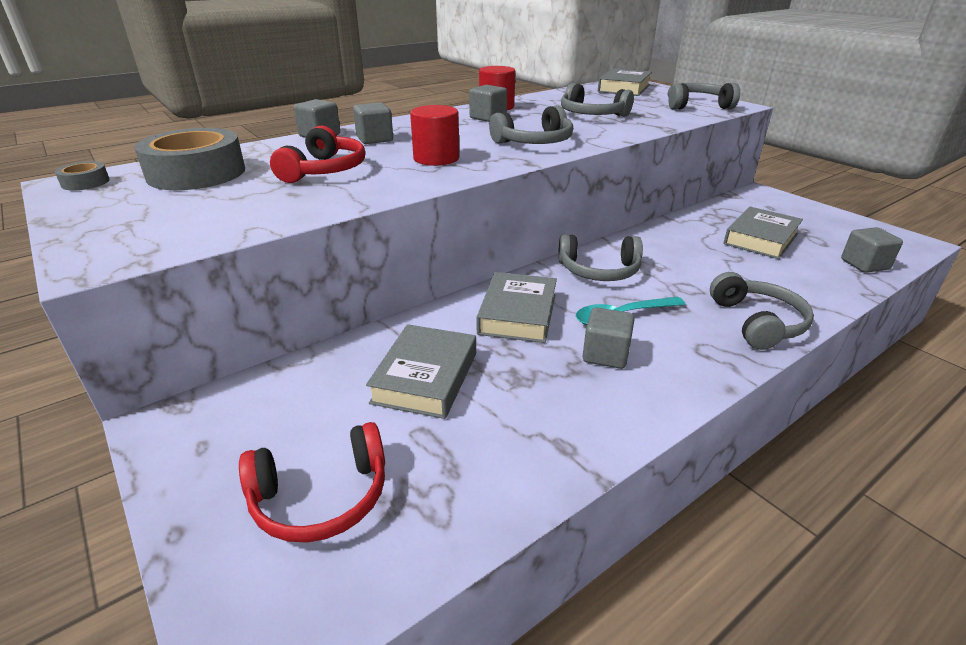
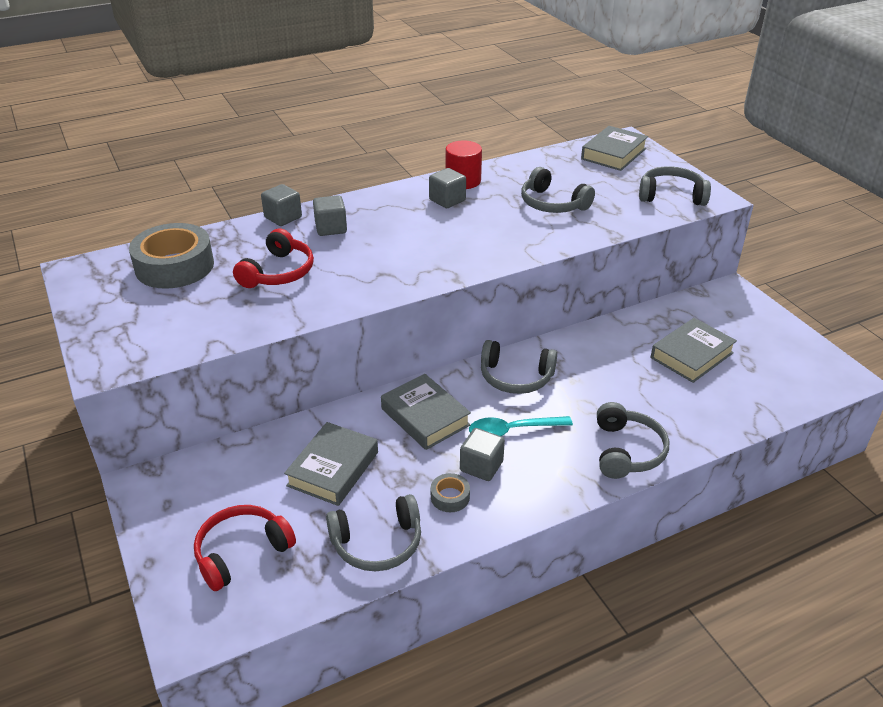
camera: 10 degrees right, 5 degrees up
grey tape [55,161,110,191] -> grey tape moved to [431,473,470,512]
red headphones [239,422,385,543] -> red headphones turned 150 degrees clockwise [194,505,296,591]
red cylinder [410,105,460,166] -> none
grey book [477,272,557,343] -> grey book turned 60 degrees counterclockwise [381,374,471,450]
grey headphones [489,105,573,144] -> grey headphones moved to [326,494,421,571]
grey cube [841,227,903,273] -> none

